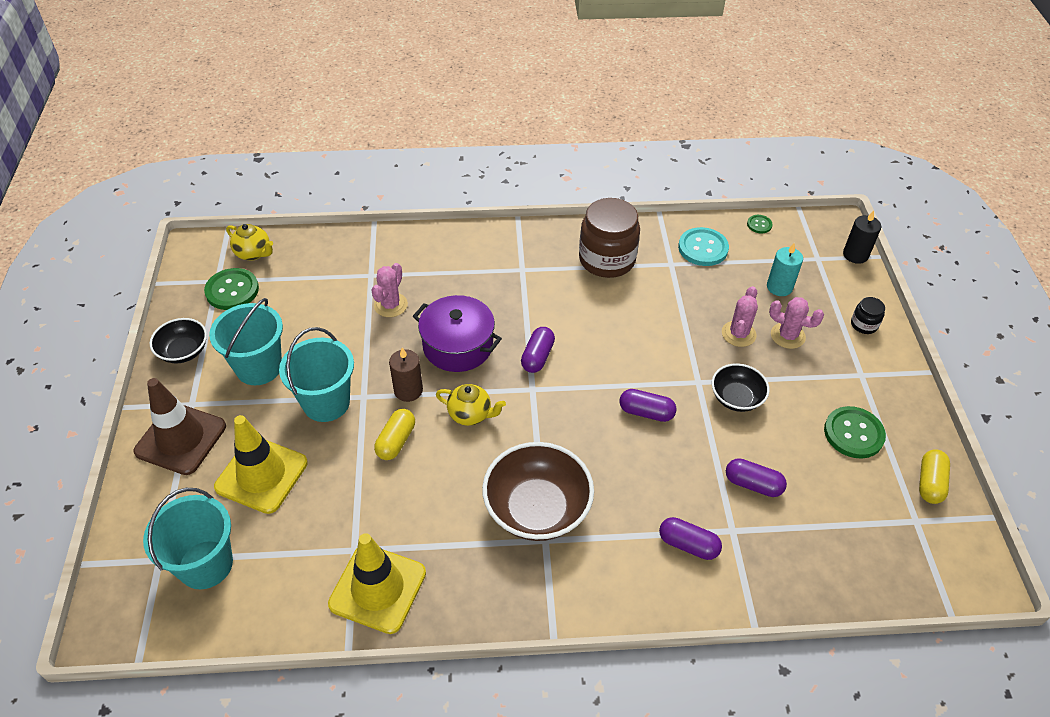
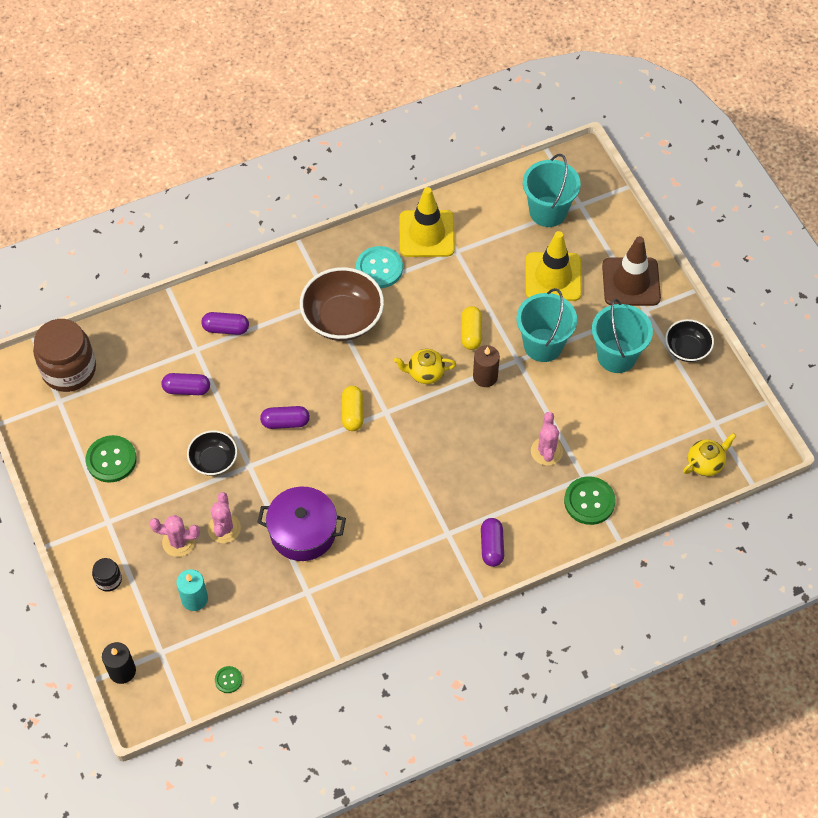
camera: 160 degrees right, 10 degrees up
green button [204,268,259,310] -> green button moved to [564,476,615,525]
yellow teapot [226,224,273,260] -> yellow teapot turned 135 degrees clockwise [683,433,736,476]
purple pot [413,295,502,372] -> purple pot moved to [257,486,346,561]
purple capsule [521,327,555,373] -> purple capsule moved to [481,518,504,567]
brown jar [579,198,640,278] -> brown jar moved to [33,319,96,392]
turquoise button [678,227,729,266] -> turquoise button moved to [356,246,403,288]
yellow capsule [919,449,950,504] -> yellow capsule moved to [342,386,363,431]

